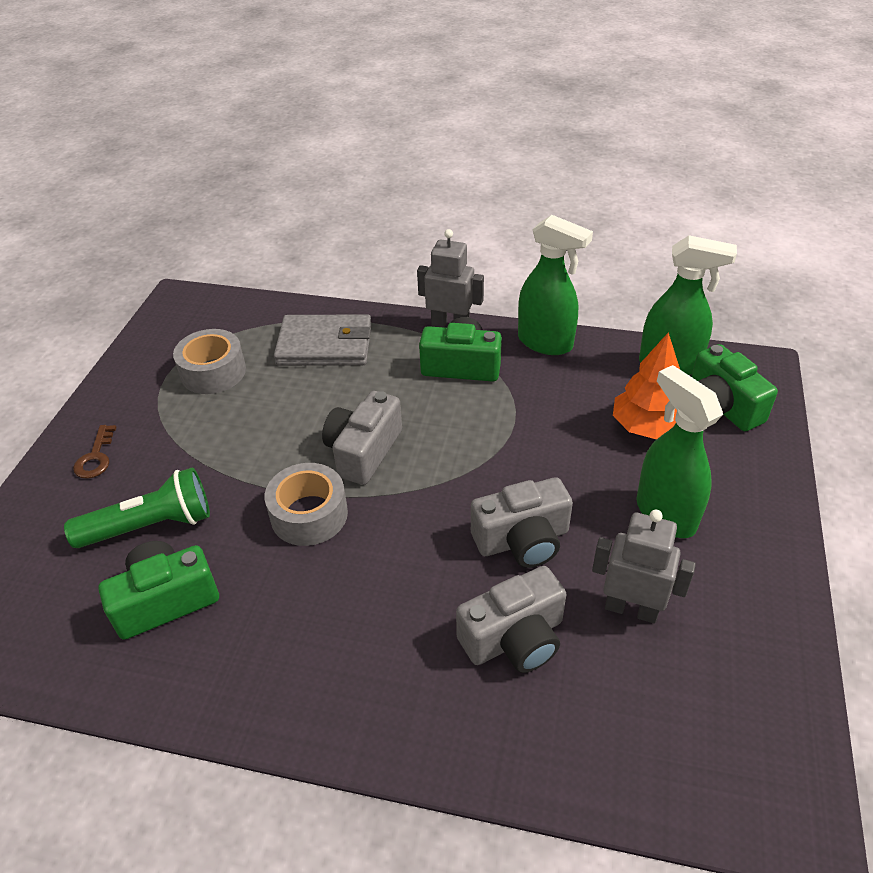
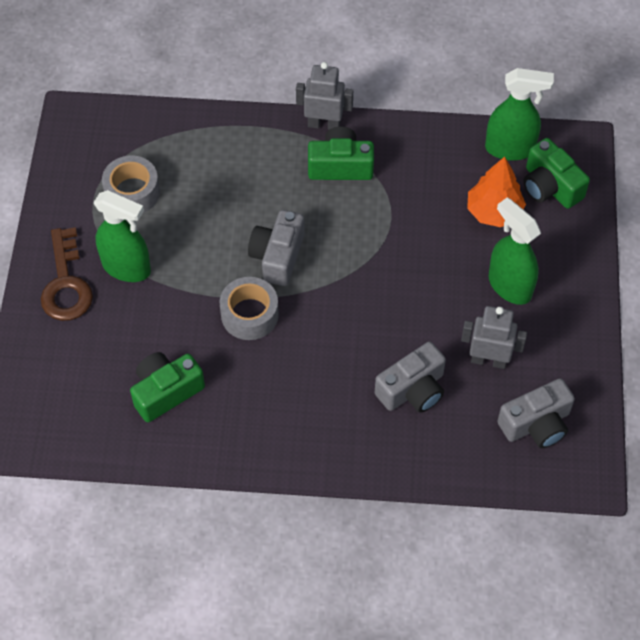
camera: 10 degrees left, 15 degrees up
green flashlight [64,467,210,548] -> none
brown key [73,425,117,479] -> brown key [41,227,93,321], size x1.88
grey wallet [274,314,372,366] -> none
grey camera [471,477,573,568] -> grey camera moved to [497,378,575,448]
green spray bottle [518,215,593,355] -> green spray bottle moved to [94,190,151,282]

